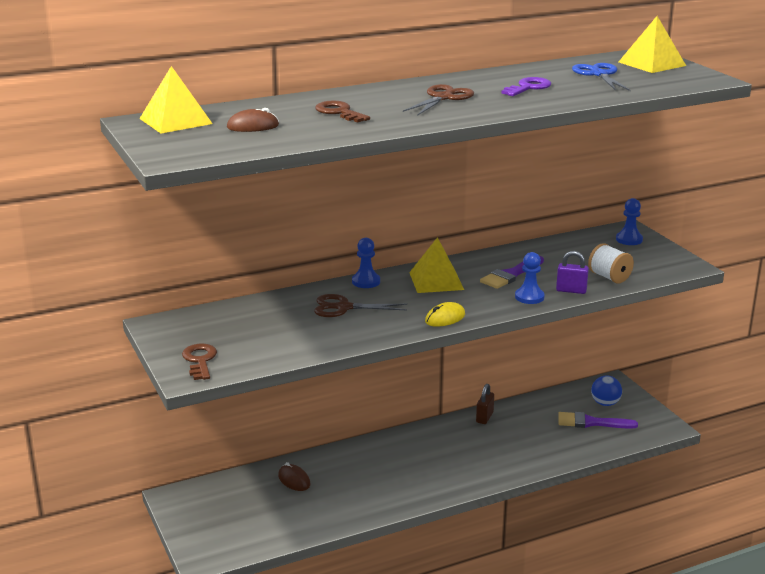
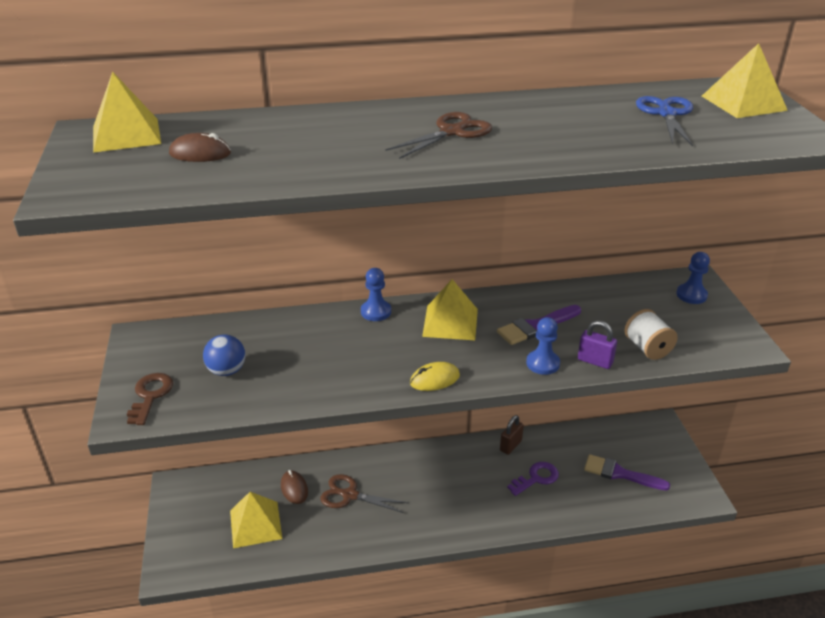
camera: 15 degrees right, 10 degrees up
brown scissors [314,294,407,317] -> brown scissors moved to [320,474,409,513]
brown key [315,101,370,123] -> none
purple key [501,77,551,96] -> purple key moved to [507,462,559,496]
blue ball [591,376,622,406] -> blue ball moved to [203,335,245,376]
none -> yellow pyramid [230,492,282,548]

